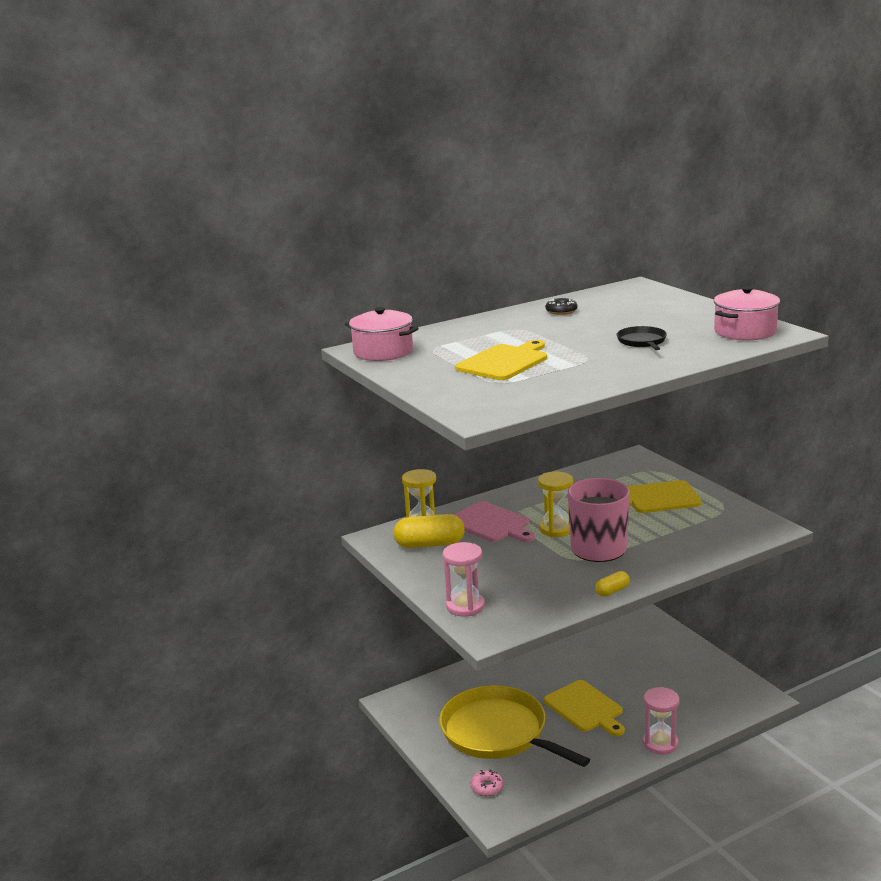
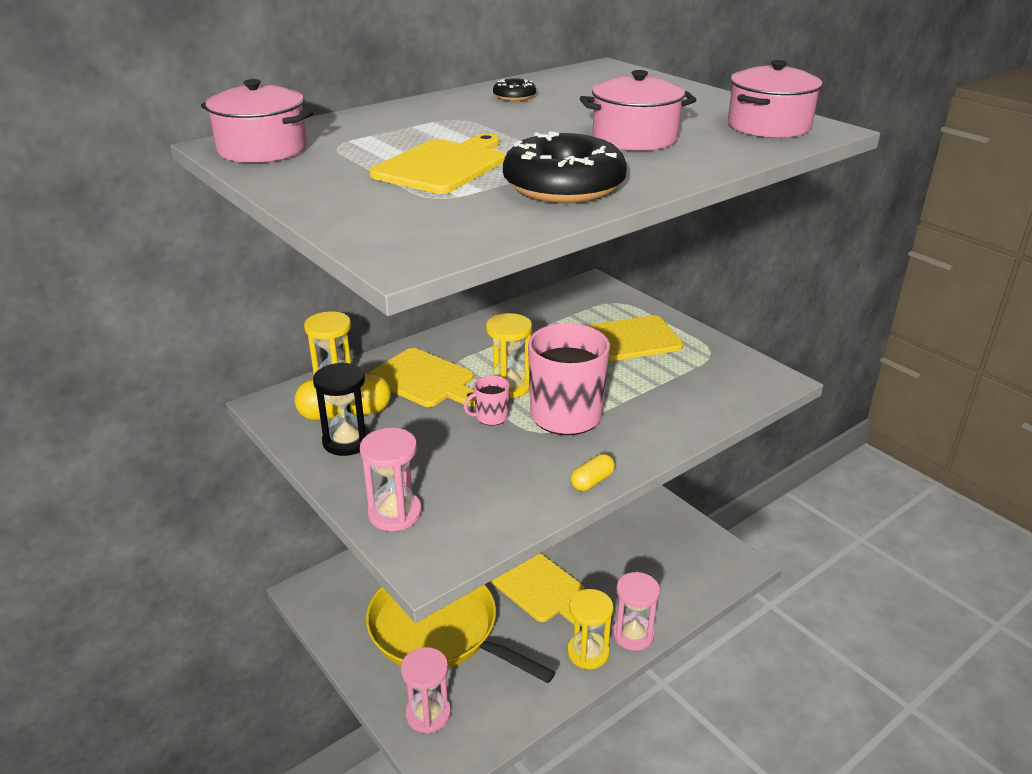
camera: 10 degrees left, 10 degrees up
pink cutting board [454,501,535,542] -> yellow cutting board [369,348,475,407]
pink donut [470,770,504,797] -> pink hourglass [401,647,451,733]
black pan [617,326,667,350] -> pink pot [580,70,696,151]
none -> black hourglass [313,362,371,456]
none -> pink mug [464,375,510,426]
none -> black donut [503,131,627,203]
none -> yellow hourglass [567,589,613,669]

